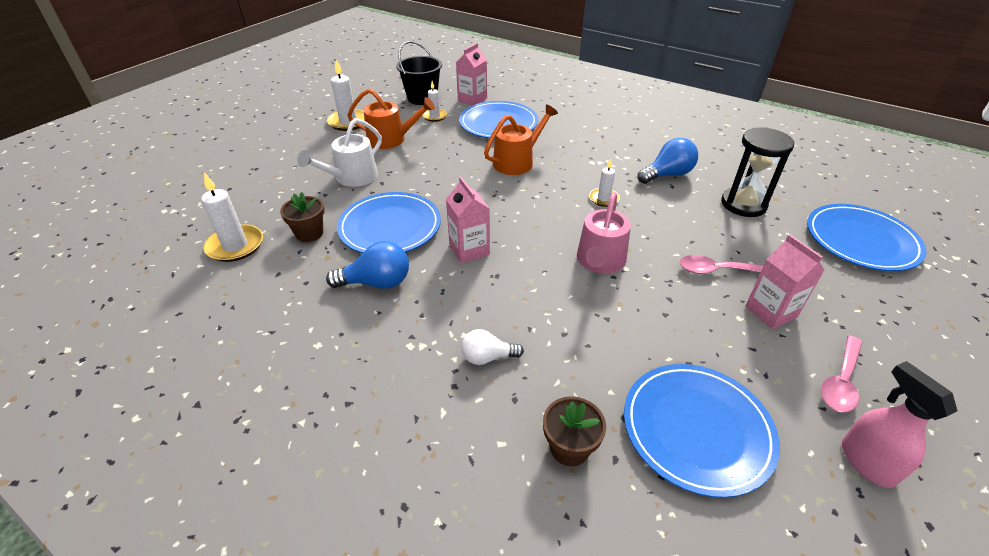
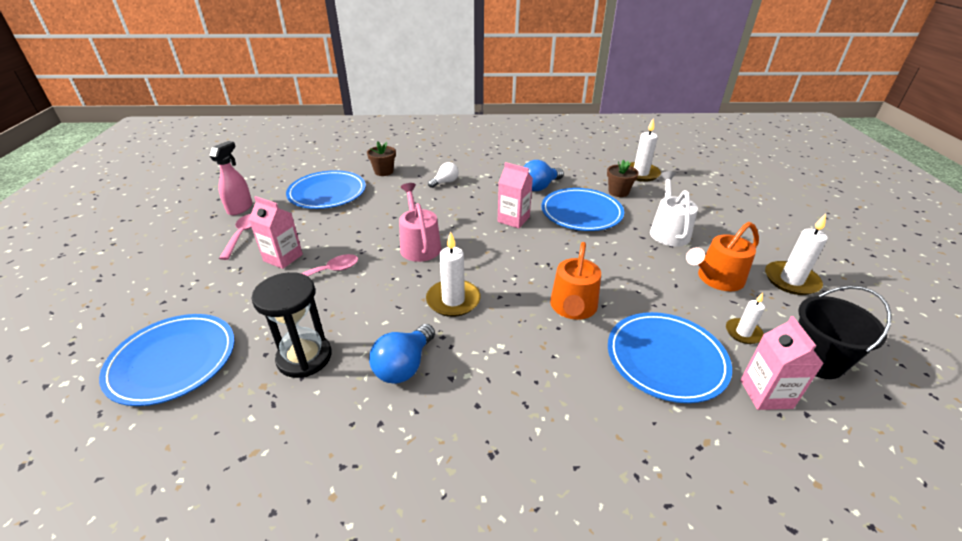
camera: 145 degrees right, 5 degrees down
white candle [589,159,620,207] -> white candle [426,232,480,317], size x1.66
pink spray bottle [842,361,957,488] -> pink spray bottle turned 105 degrees counterclockwise [209,141,252,215]

